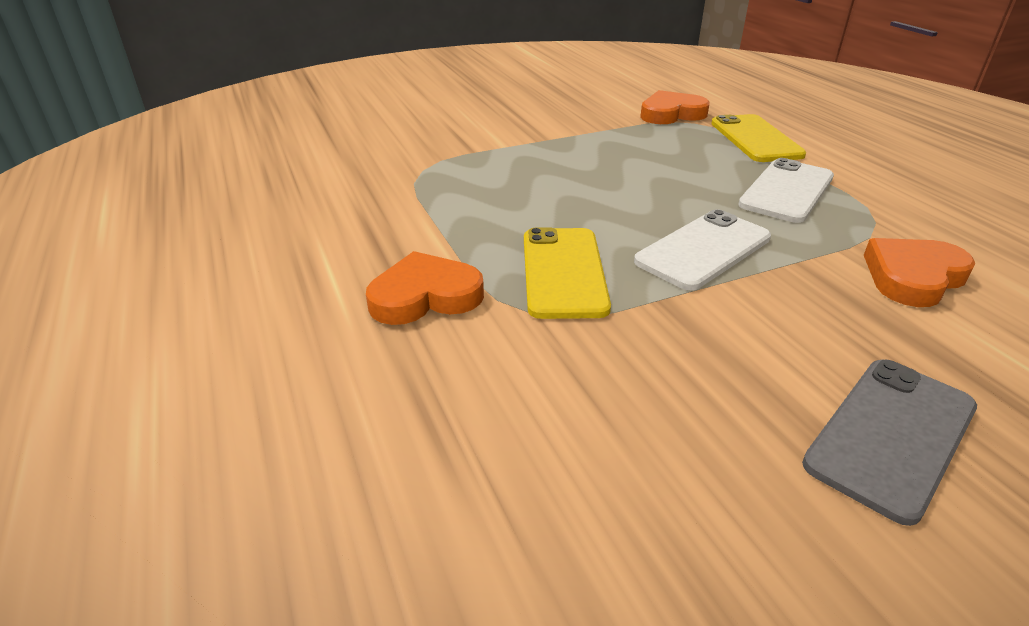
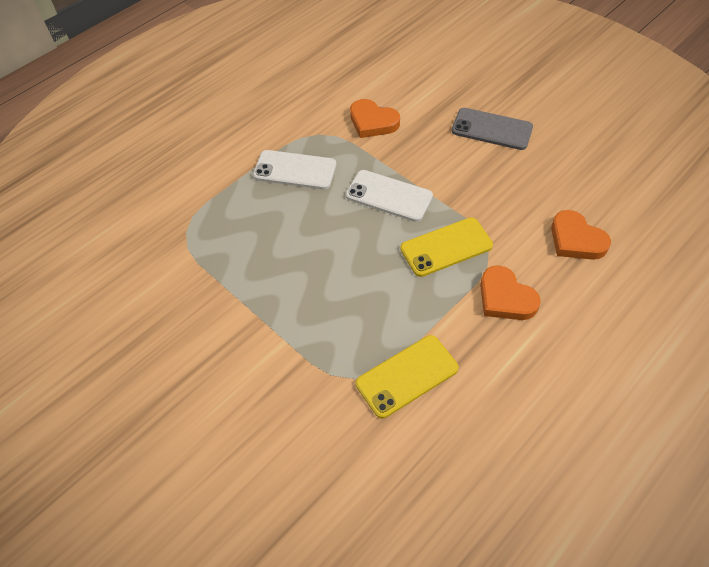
camera: 110 degrees left, 20 degrees up
orange heart [640,90,710,124] -> orange heart moved to [551,210,611,260]
yellow phone [711,114,806,162] -> yellow phone moved to [356,335,459,418]

